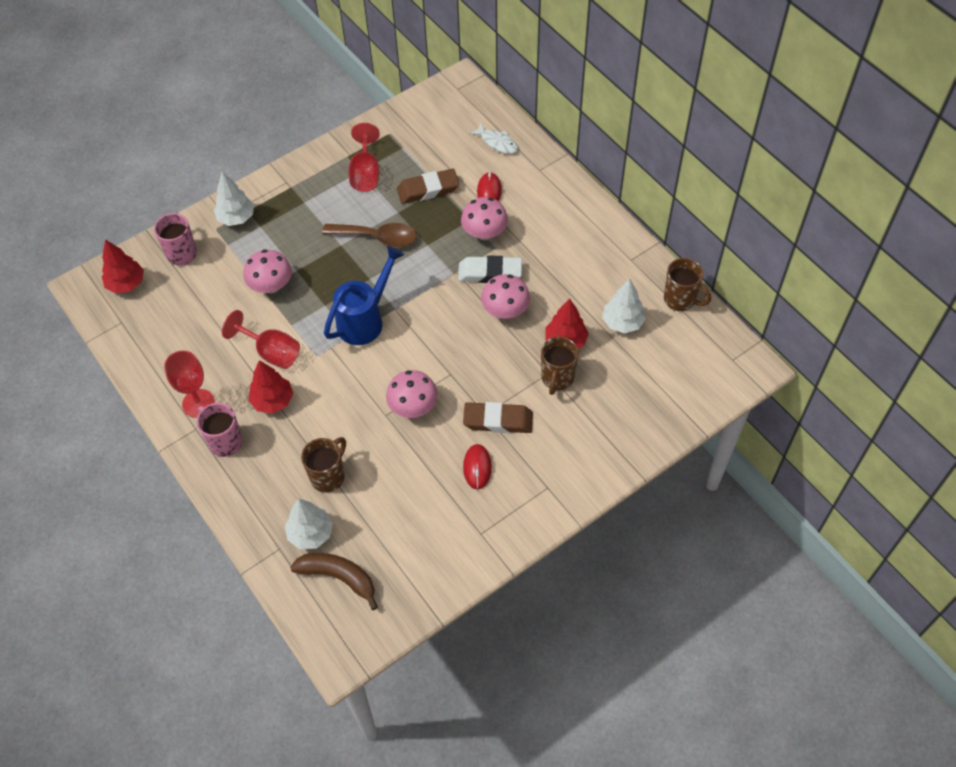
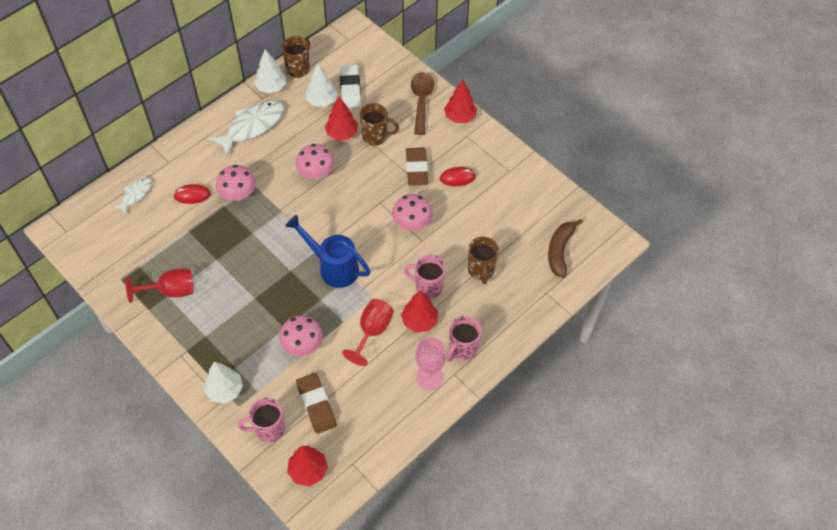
camera: 100 degrees left, 0 degrees up
red goblet [164,350,215,418] -> pink goblet [415,337,446,390]
white tree [285,498,333,549] -> white tree moved to [254,49,286,94]
brown mug [301,437,346,493] -> brown mug turned 120 degrees counterclockwise [468,237,499,285]
brown spoon [322,223,417,247] -> brown spoon moved to [411,72,434,135]
brown eraser [397,169,459,204] -> brown eraser moved to [296,373,337,434]
white eraser [458,256,522,283] -> white eraser moved to [340,64,361,108]
none -> white fish [208,101,284,157]
none -> pink mug [404,255,446,299]
none -> red tree [444,80,477,123]

